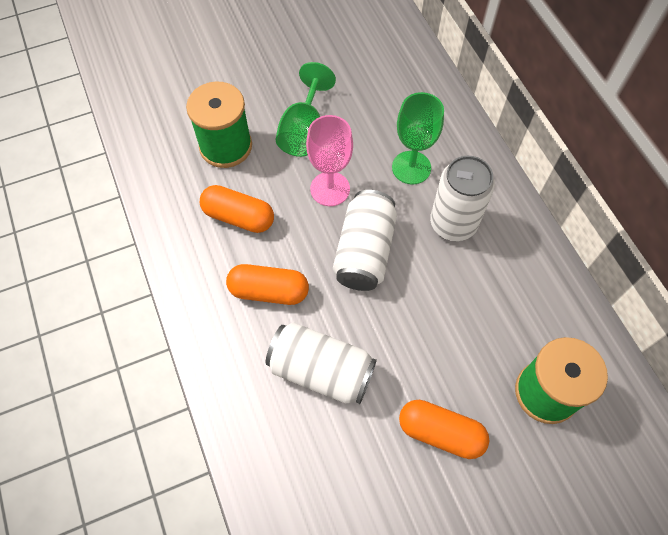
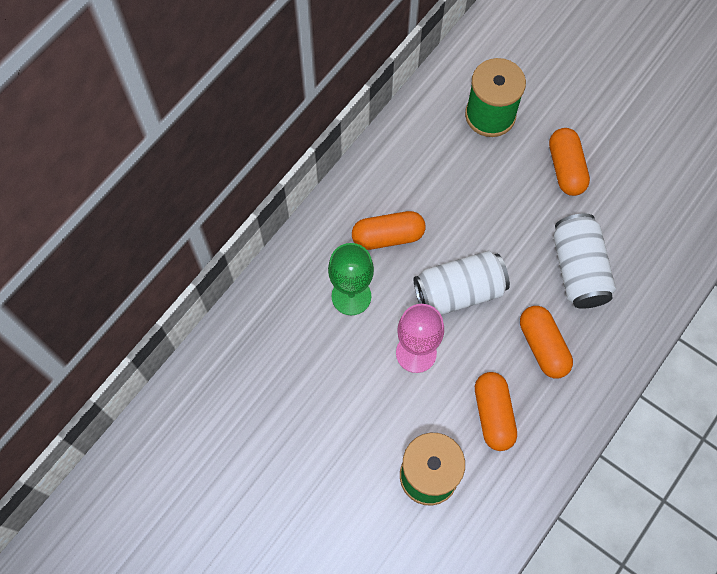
camera: 120 degrees left, 5 degrees up
green goblet [276,62,336,157] -> none
white can [430,156,495,241] -> orange capsule [352,211,426,250]

